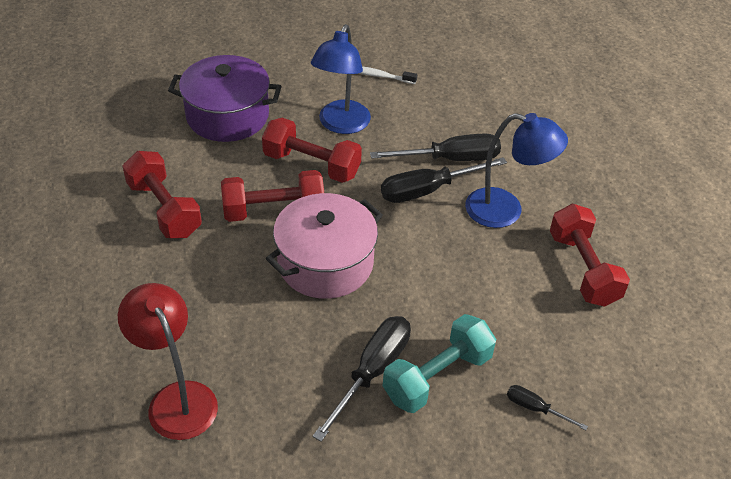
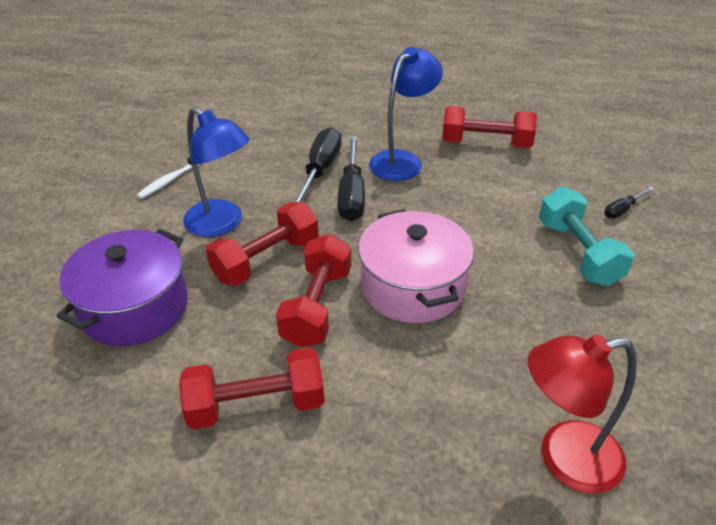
camera: 65 degrees left, 5 degrees down
black screwdriver [313,316,411,442] -> none

